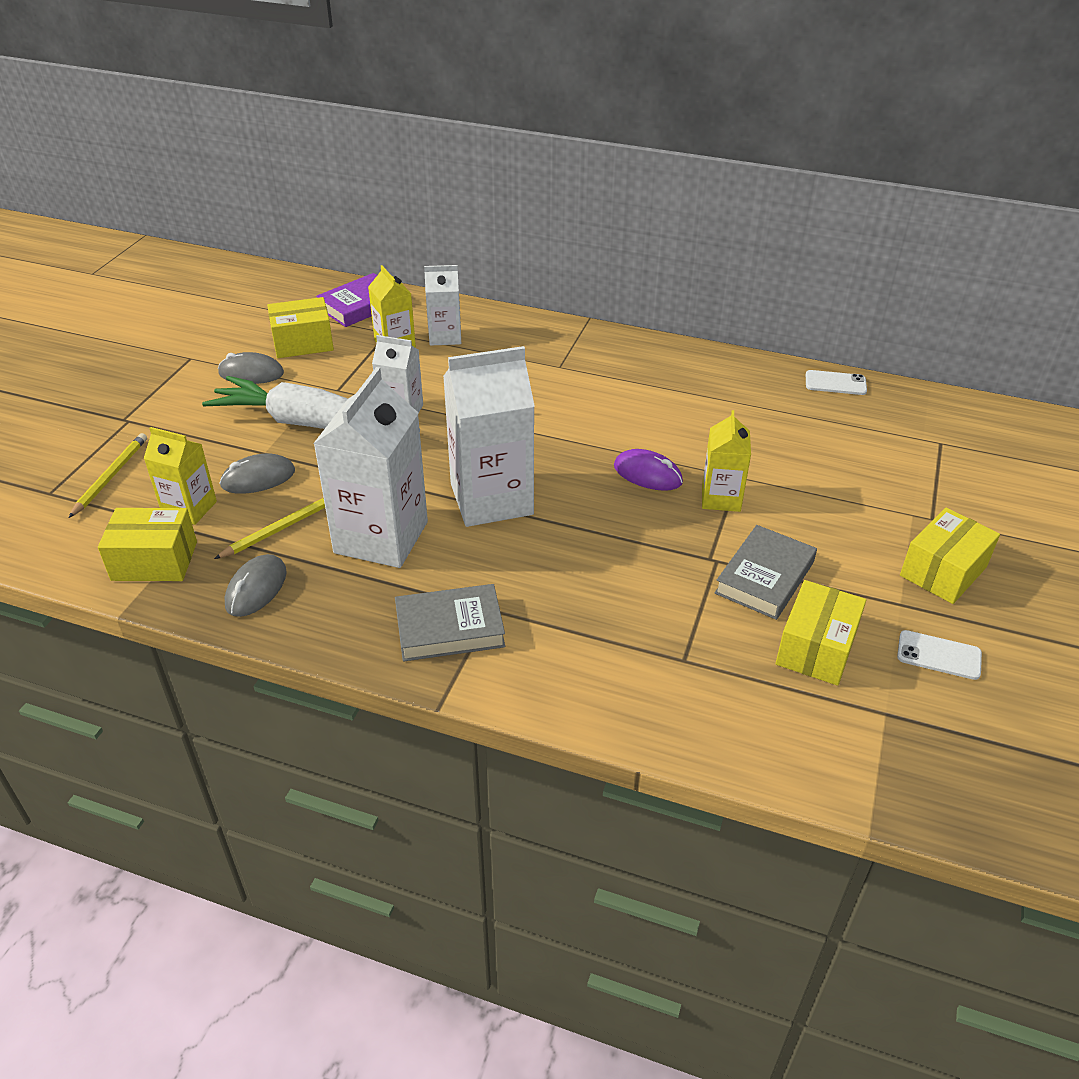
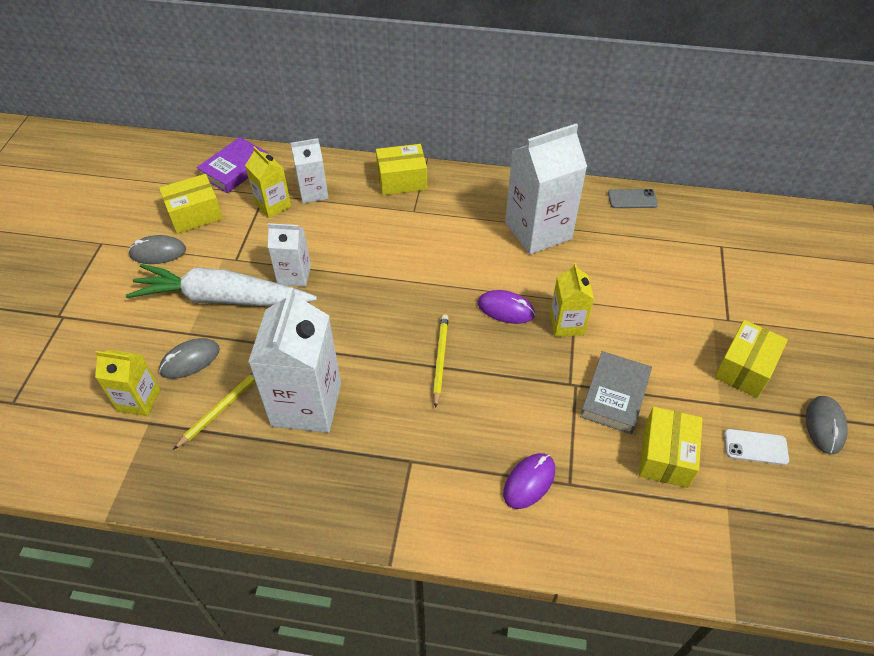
camera: 10 degrees left, 10 degrees up
yellow pencil [69,433,147,518] -> yellow pencil moved to [433,315,449,408]
yellow box [98,508,197,581] -> yellow box moved to [376,144,427,195]
grey mouse [224,554,287,617] -> grey mouse moved to [806,396,848,454]
grey book [395,584,505,662] -> none
white carton [443,346,535,527] -> white carton moved to [505,123,587,255]
white phone [806,370,867,395] -> grey phone [608,189,658,208]
none -> purple mouse [503,453,555,509]

